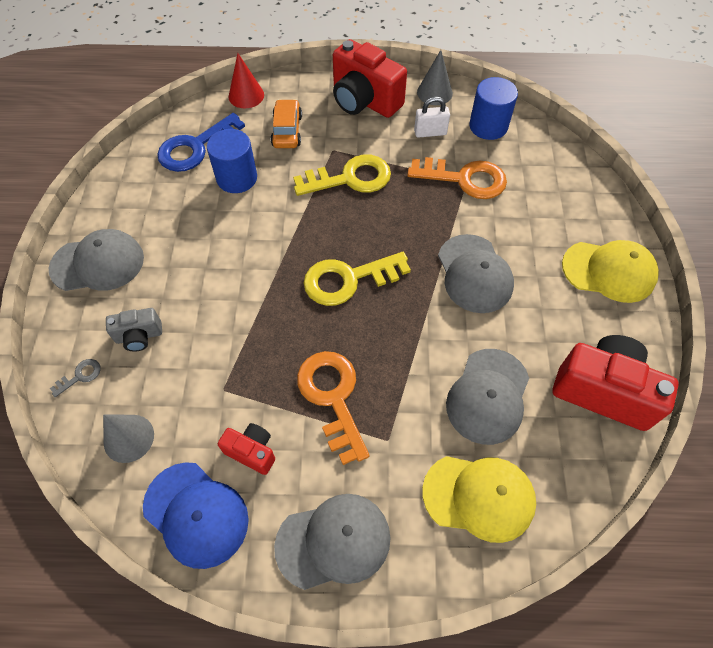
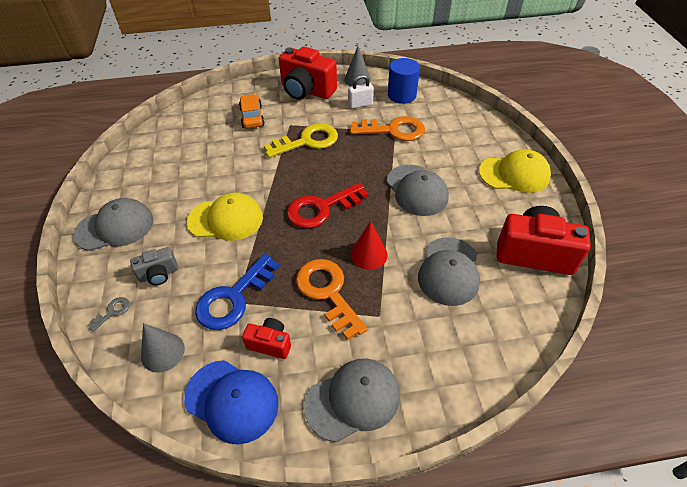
camera: 10 degrees left, 10 degrees down
blue key [157,113,245,172] -> blue key moved to [195,254,279,330]
blue cylinder [207,129,257,193] -> none
red cone [229,53,264,108] -> red cone moved to [351,221,388,270]
yellow key [303,252,411,306] -> red key [287,183,368,229]
yellow cap [422,456,536,543] -> yellow cap moved to [187,193,263,241]

